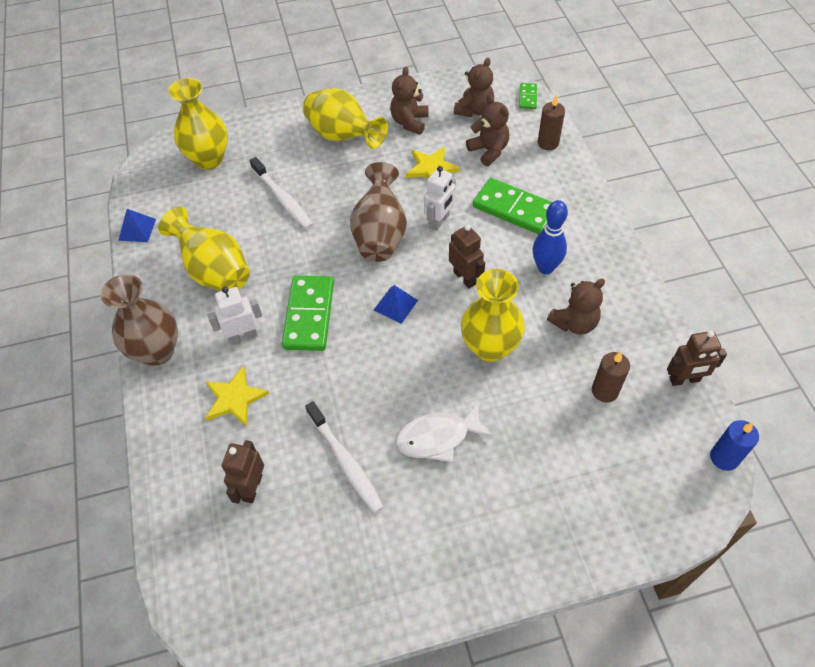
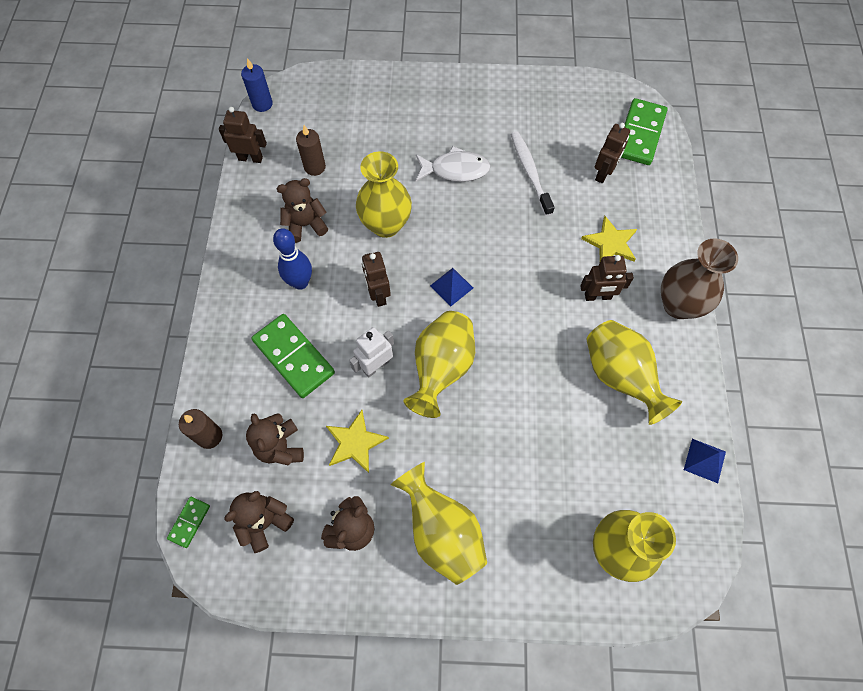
camera: 165 degrees left, 10 degrees up
white robot [207,287,262,345] -> brown robot [580,255,634,301]
white toothbrush [249,157,313,229] -> none
green domino [282,276,334,351] -> green domino moved to [621,98,667,165]
brown vase [350,162,407,262] -> yellow vase [404,311,475,418]

